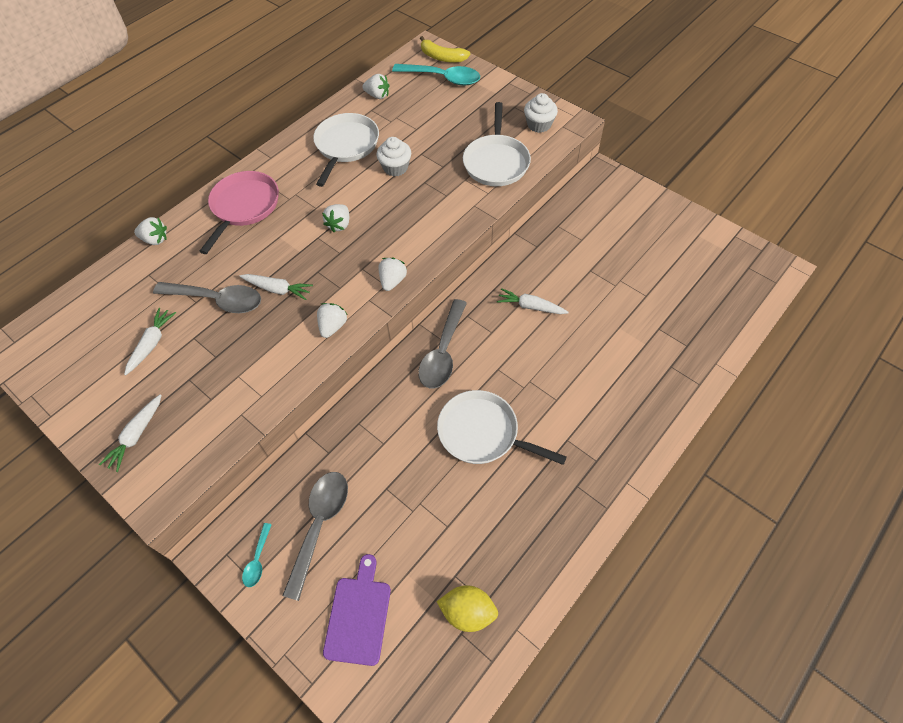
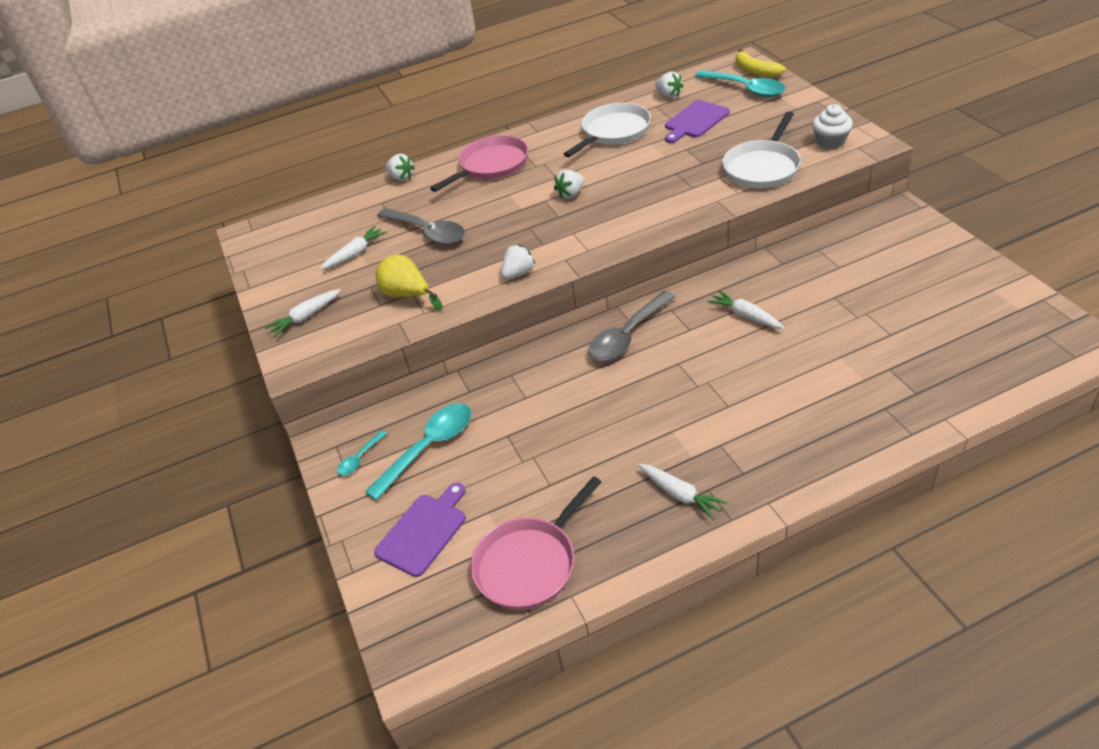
camera: 30 degrees right, 15 degrees down
white carrot [240,274,313,300] -> white carrot moved to [638,464,727,520]
grey spoon [282,472,348,601] -> turquoise spoon [365,404,471,500]
white cupcake [377,137,411,177] -> none
white strawberry [378,257,407,291] -> none
white pan [437,390,567,465] -> none
yellow lemon [437,585,498,632] -> pink pan [471,476,602,610]
none -> yellow pear [376,255,443,310]
none -> purple cutting board [665,100,730,143]

